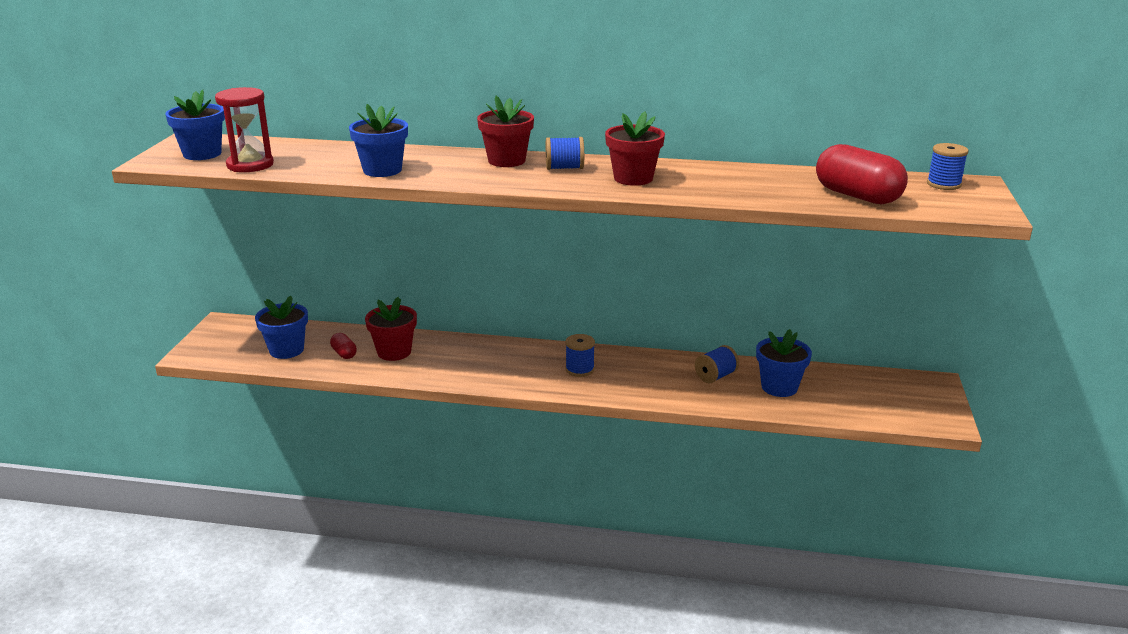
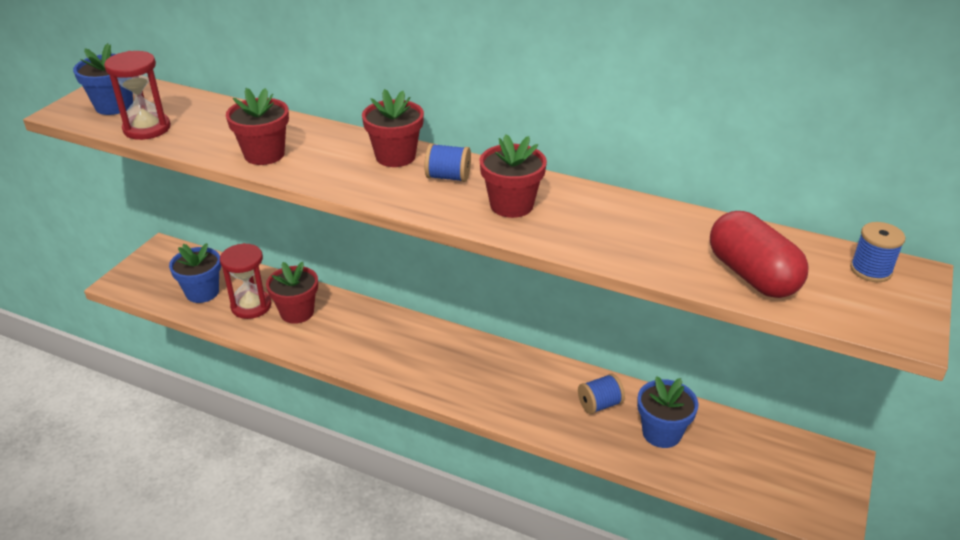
camera: 15 degrees right, 10 degrees up
red capsule [330,333,357,359] -> red hourglass [220,243,271,319]
blue flower pot [349,104,408,177] -> red flower pot [226,88,289,165]
blue spool [565,334,595,377] -> none

